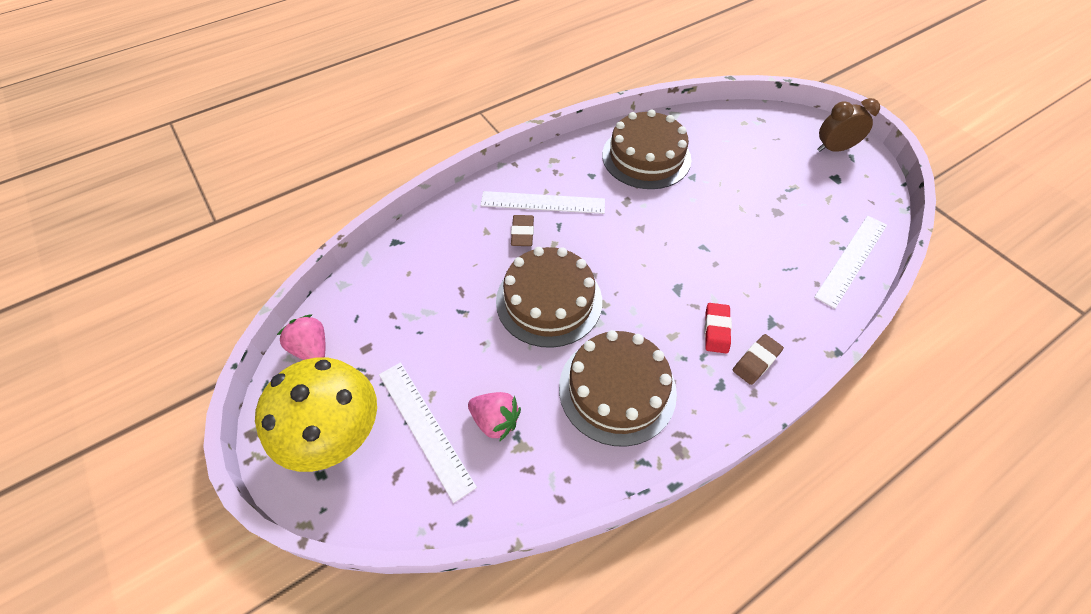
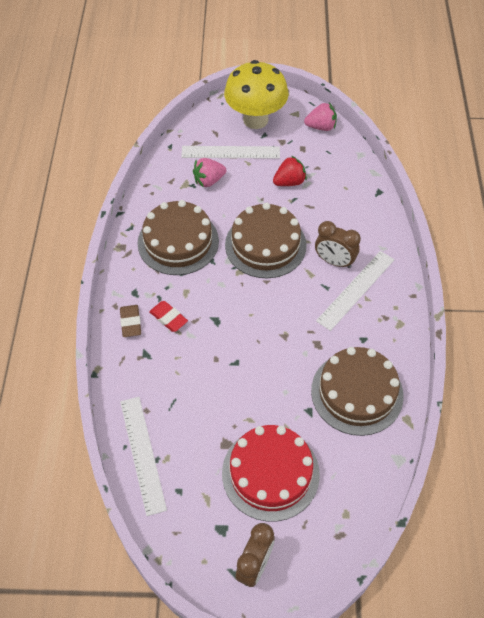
camera: 125 degrees right, 0 degrees up
brown eraser [511,215,534,246] -> brown clock [315,221,361,268]
none -> red cake [222,425,320,522]
none -> red strawberry [273,156,307,186]

